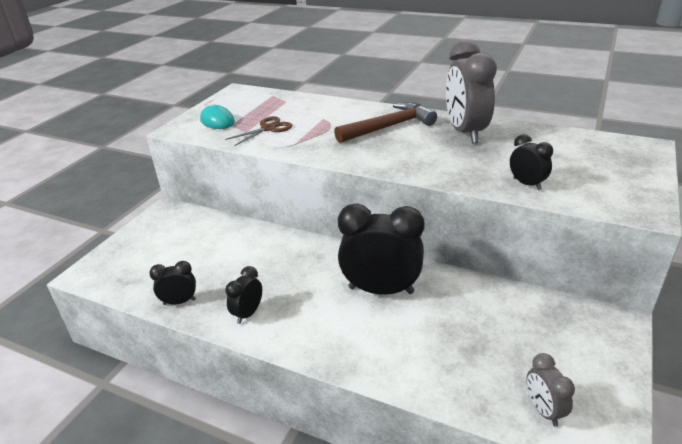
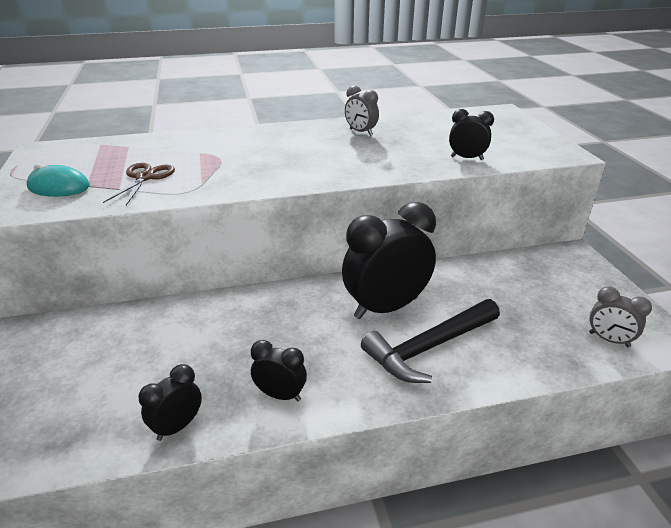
camera: 40 degrees left, 0 degrees up
black clock [225,266,262,324] -> black clock turned 120 degrees clockwise [251,340,307,401]
brown hammer [334,102,437,143] -> none
grey clock [446,40,497,143] -> grey clock [345,86,379,136], size x0.49
none -> black hammer [361,299,500,383]

